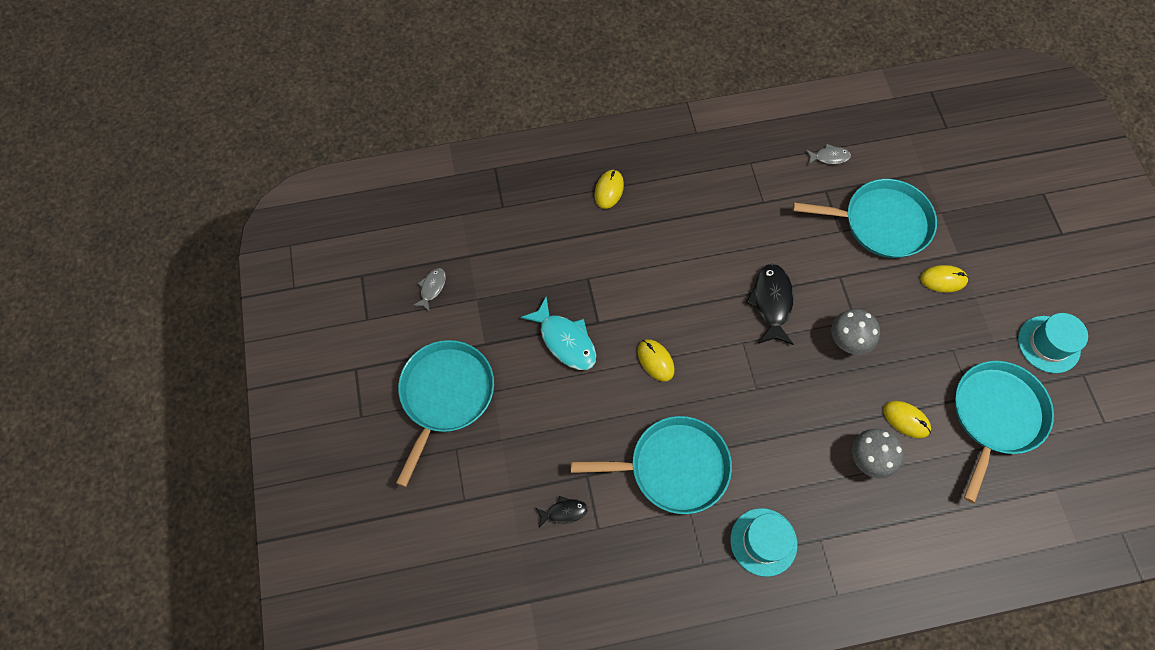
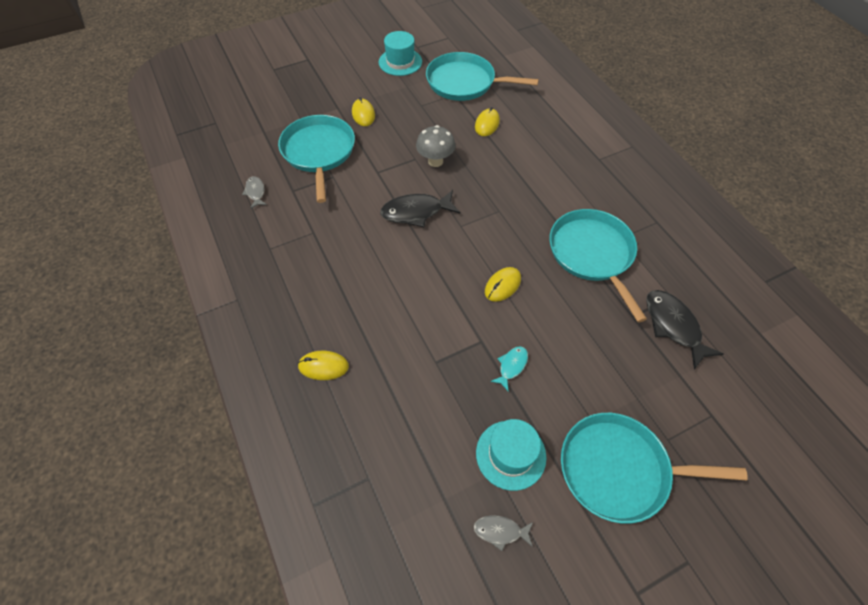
camera: 105 degrees left, 10 degrees down
turquoise fish [520,296,596,370] -> turquoise fish [490,346,528,392], size x0.55
black fish [536,496,588,528] -> black fish [646,290,723,369], size x1.83
turquoise hat [730,508,797,577] -> turquoise hat moved to [476,419,547,491]
grey mushroom [852,429,904,479] -> none

